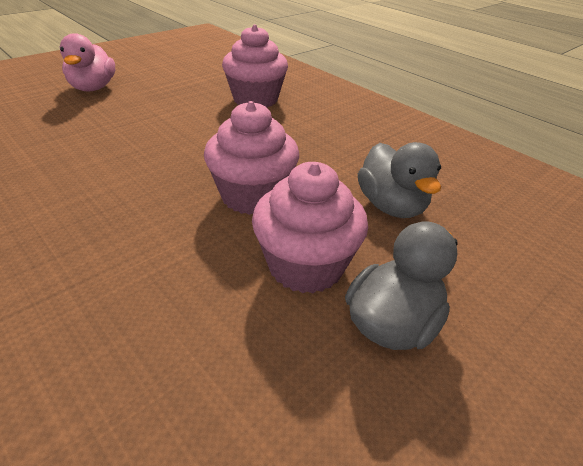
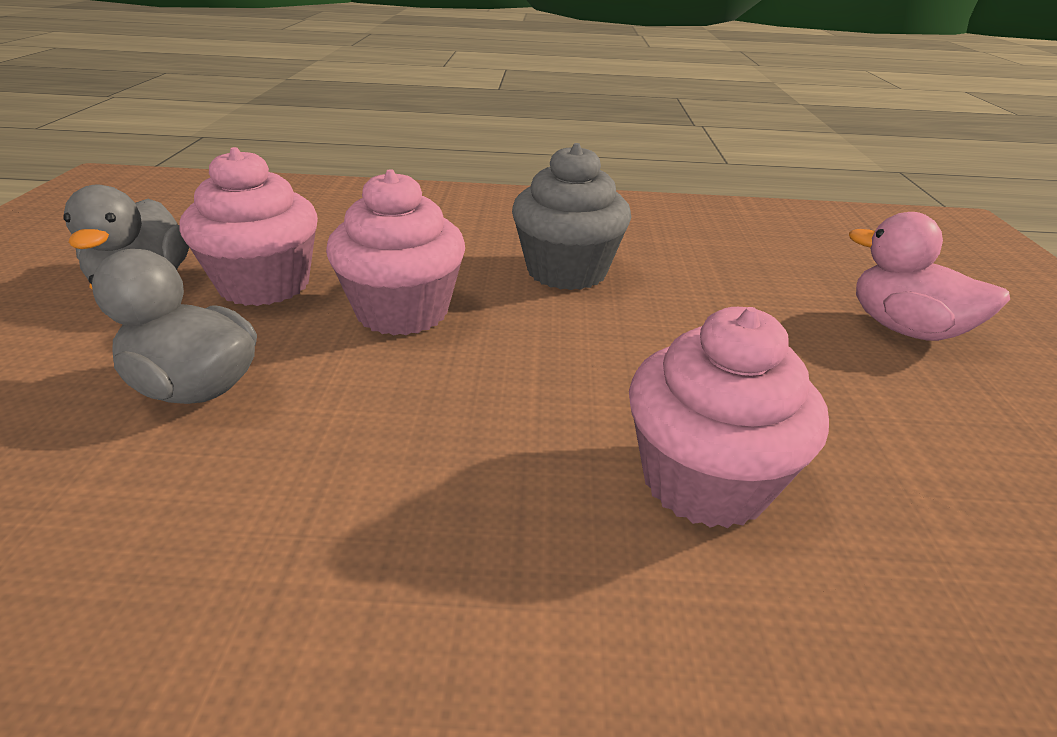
camera: 135 degrees right, 5 degrees down
none -> grey cupcake [512,143,631,290]

